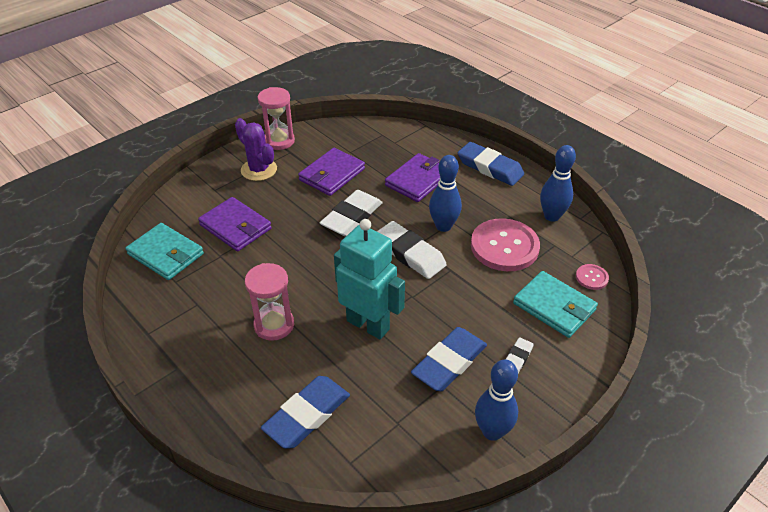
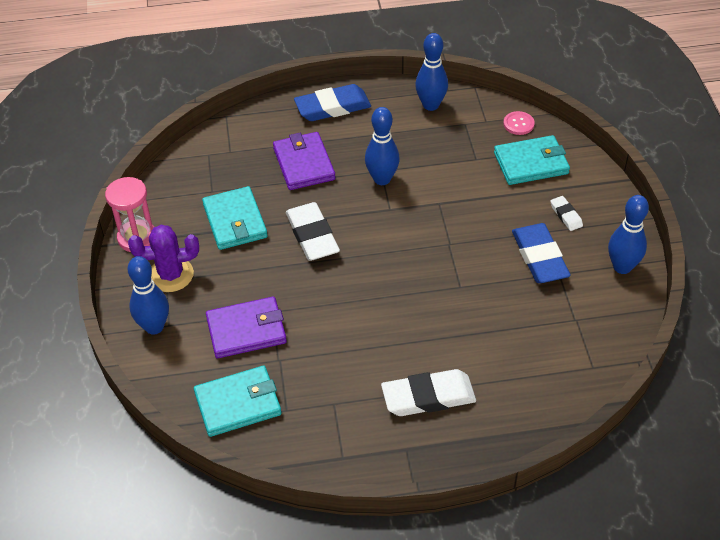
camera: 55 degrees left, 5 degrees up
pink hourglass [245,263,294,341] -> none
blue eraser [261,376,350,449] -> none
purple wallet [298,148,365,196] -> turquoise wallet [202,186,268,250]
turquoise robot [334,219,405,339] -> none
white eraser [377,221,447,279] -> white eraser moved to [381,369,476,416]
pink button [471,218,540,271] -> none
none -> blue bowling pin [128,256,169,335]

